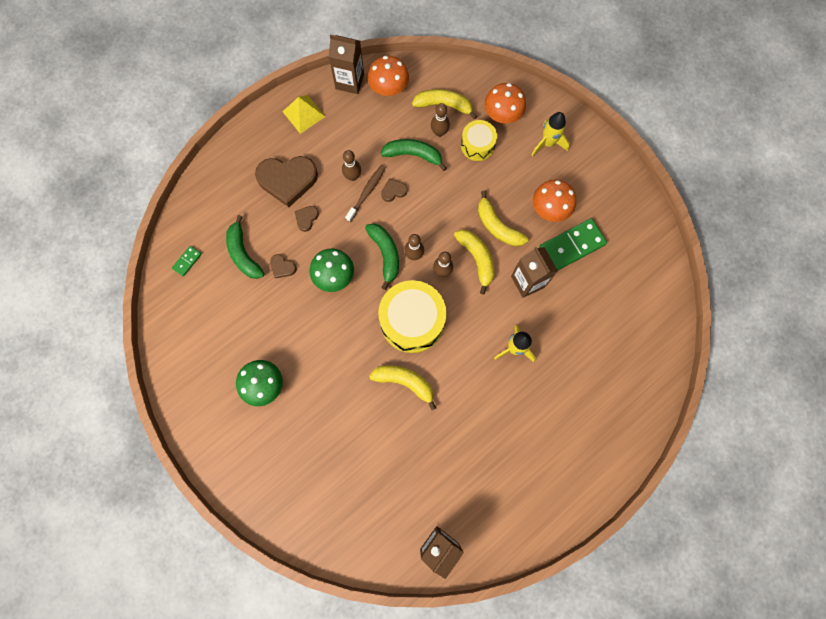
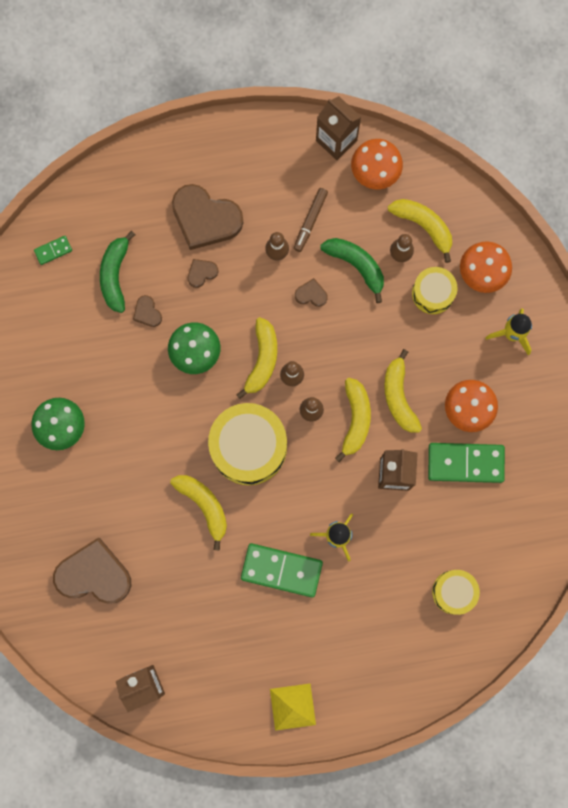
camera: 30 degrees right, 5 degrees up
yellow pyramid [283,95,325,134] -> yellow pyramid moved to [270,684,316,731]
brown toothbrush [345,165,386,222] -> none
green banana [365,223,399,290] -> yellow banana [236,317,277,399]
none -> brown heart [53,538,131,604]
none -> green domino [241,543,323,598]
none -> brown marker [294,188,328,252]
none -> yellow drum [432,570,480,615]

